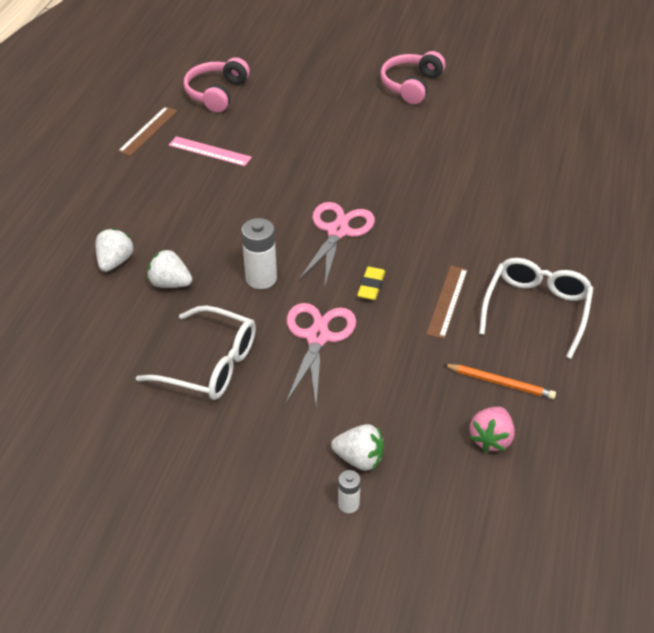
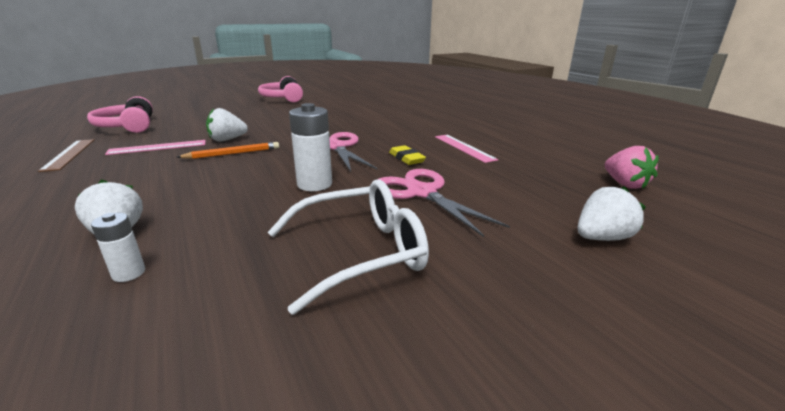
camera: 45 degrees left, 20 degrees down
white strawberry [147,249,192,288] -> white strawberry moved to [206,108,248,141]
white battery [338,470,361,513] -> white battery moved to [91,213,145,282]
brown ruler [426,266,468,339] -> pink ruler [435,135,498,163]
orange pencil [443,364,556,399] -> orange pencil moved to [177,142,279,159]
white glasses [479,258,594,359] -> none

